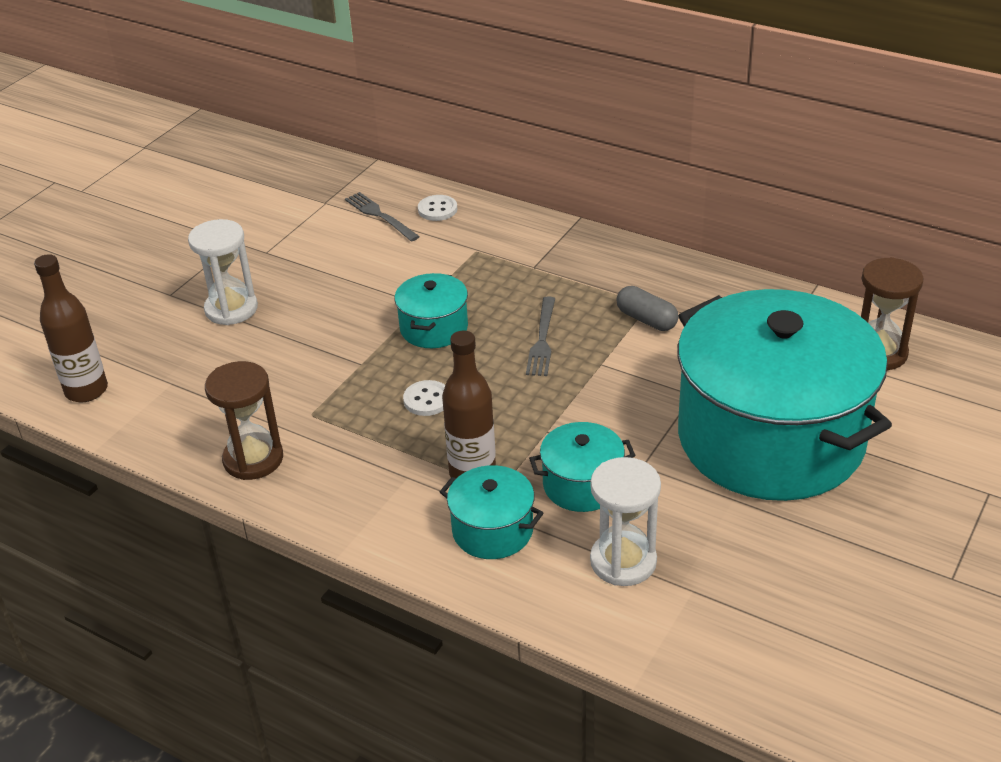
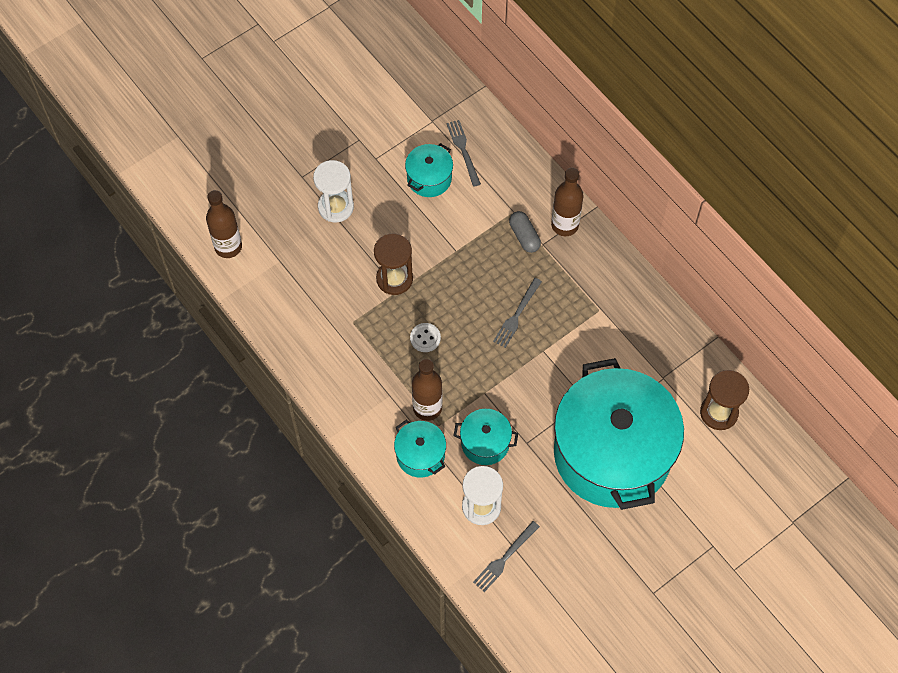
camera: 20 degrees right, 25 degrees up
brown hourglass [205,361,283,480] -> brown hourglass moved to [374,233,413,295]
turquoise pot [394,273,468,348] -> turquoise pot moved to [405,143,453,197]
white button [418,195,457,221] -> none
grey capsule [616,286,679,331] -> grey capsule moved to [509,211,541,253]
none -> grey fork [473,521,540,592]
none -> brown bottle [551,168,584,236]

